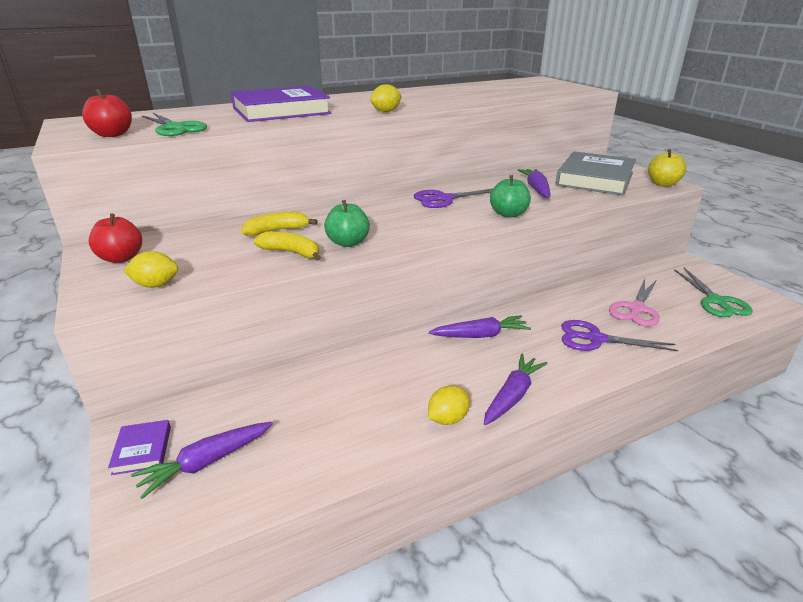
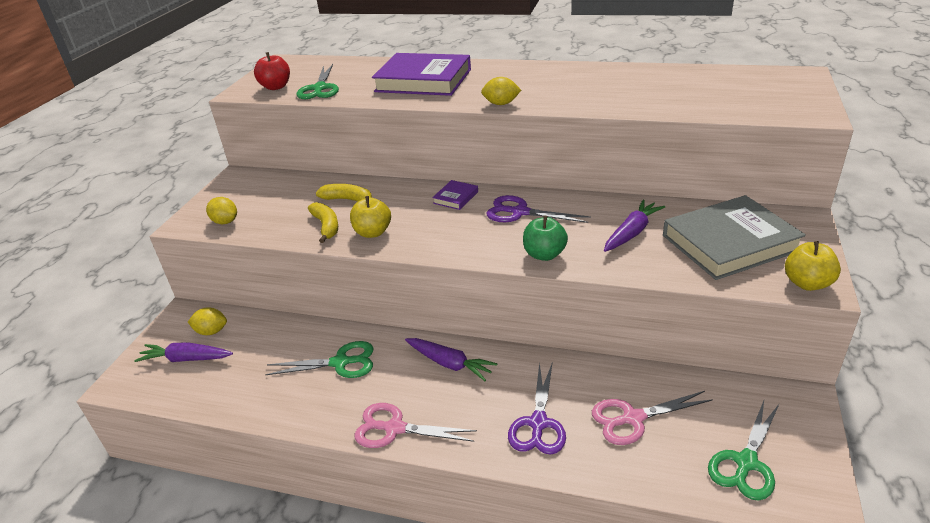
camera: 45 degrees right, 5 degrees up
red apple [88,213,142,263] -> none
purple book [108,420,171,475] -> purple book moved to [432,180,478,210]
green apple [324,200,370,247] -> yellow apple [350,196,391,238]
yellow lemon [428,385,470,425] -> yellow lemon moved to [188,307,227,335]
purple carrot [484,354,548,425] -> pink scissors [355,403,477,448]
purple scissors [561,320,678,351] -> purple scissors turned 135 degrees counterclockwise [508,362,566,455]
none -> green scissors [265,341,374,378]

